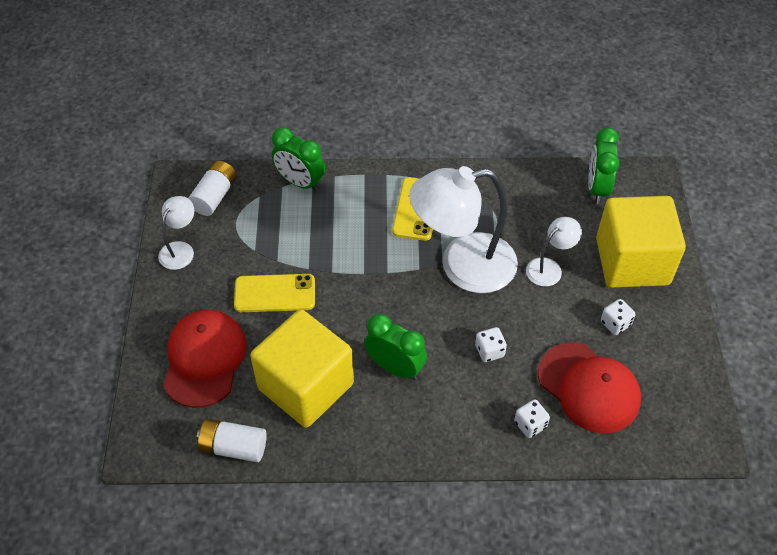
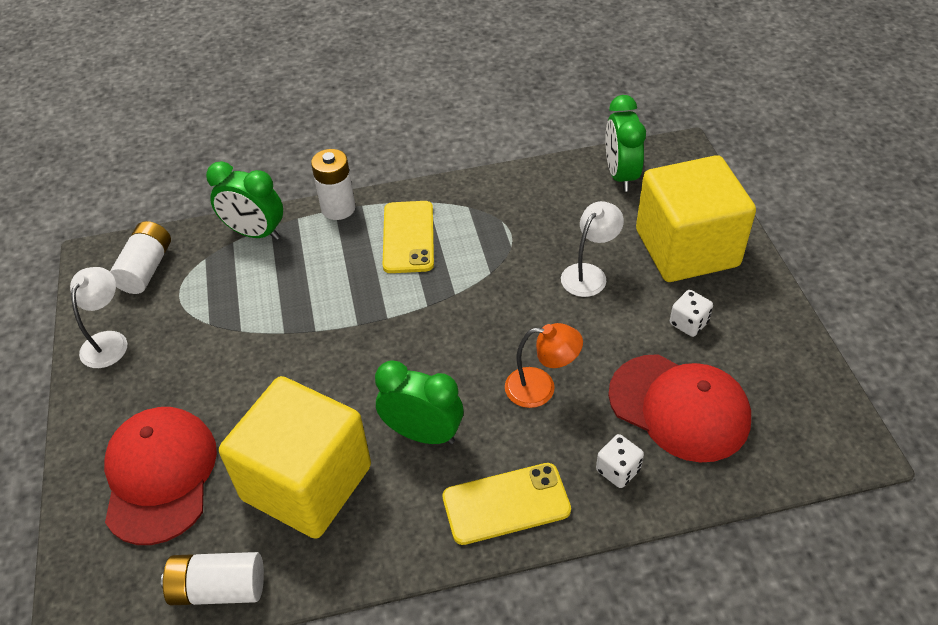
camera: 10 degrees left, 5 degrees down
yellow phone [234,274,315,312] -> yellow phone moved to [442,463,571,545]
white lamp [409,166,518,293] -> none
white dice [475,327,507,362] -> orange lamp [505,323,583,408]
none -> white battery [311,149,356,220]

